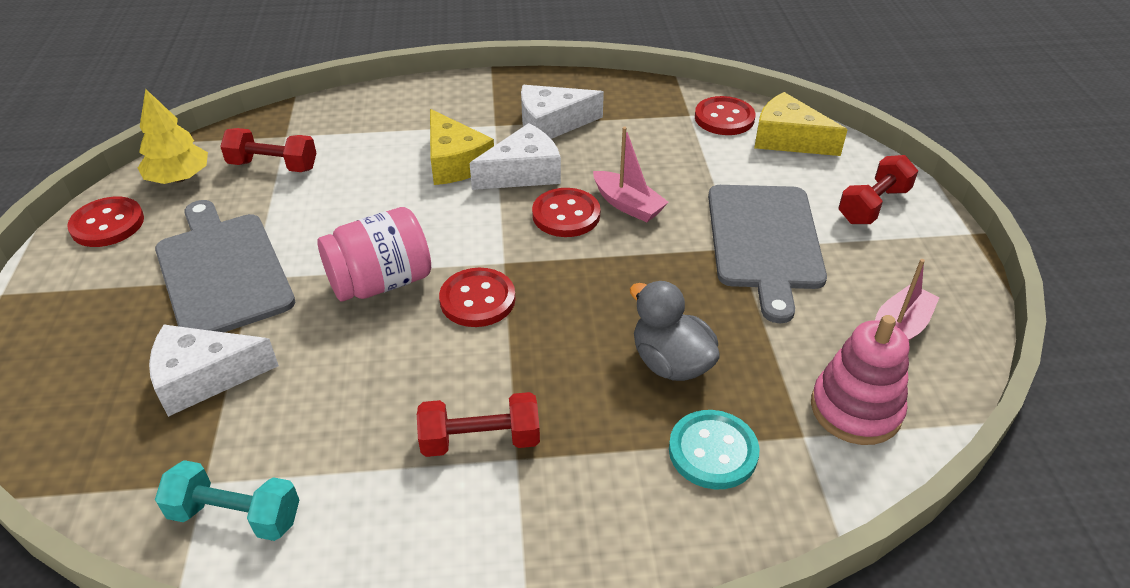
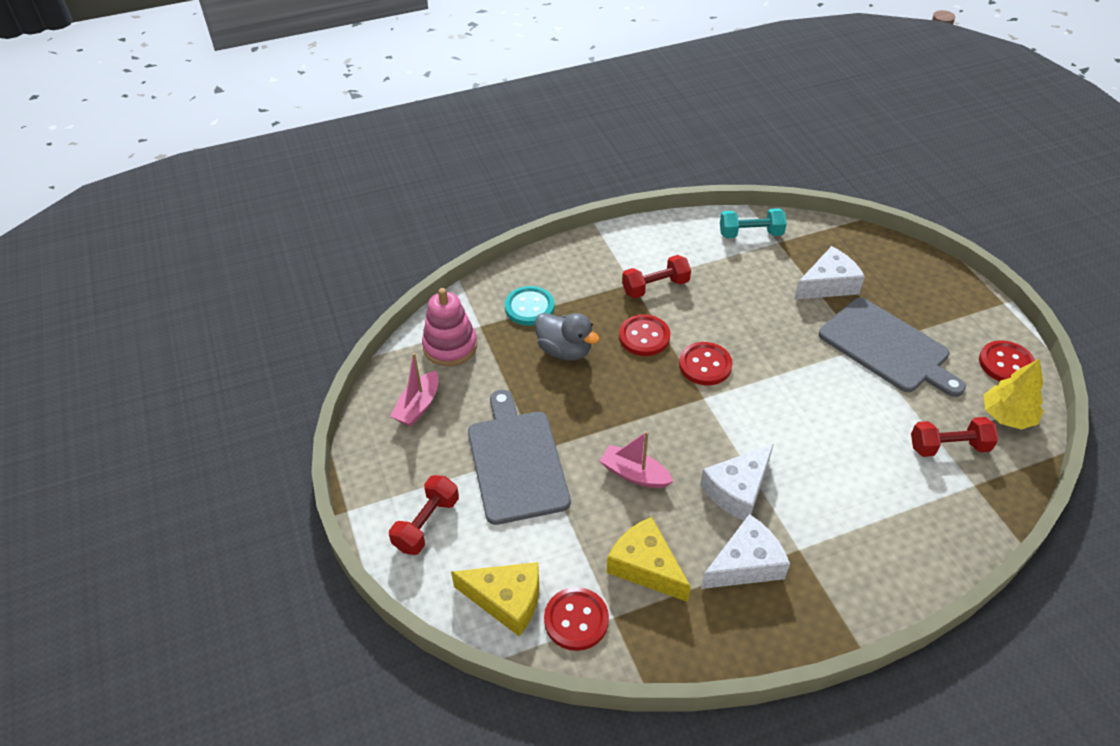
camera: 165 degrees right, 5 degrees up
pink jar [317,207,431,302] -> none
yellow cheese [430,109,494,185] -> yellow cheese moved to [607,517,691,602]
red button [532,188,600,237] -> red button moved to [619,314,670,356]

